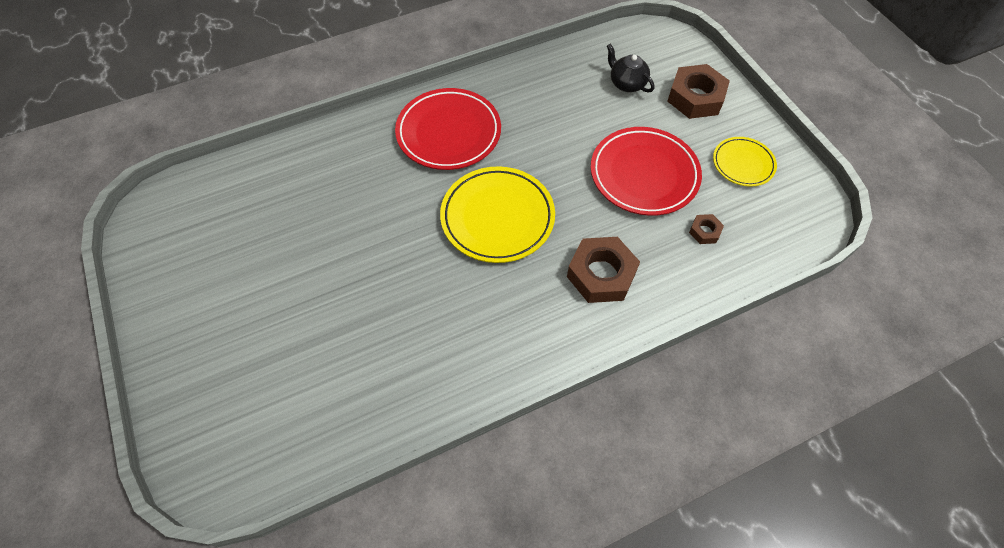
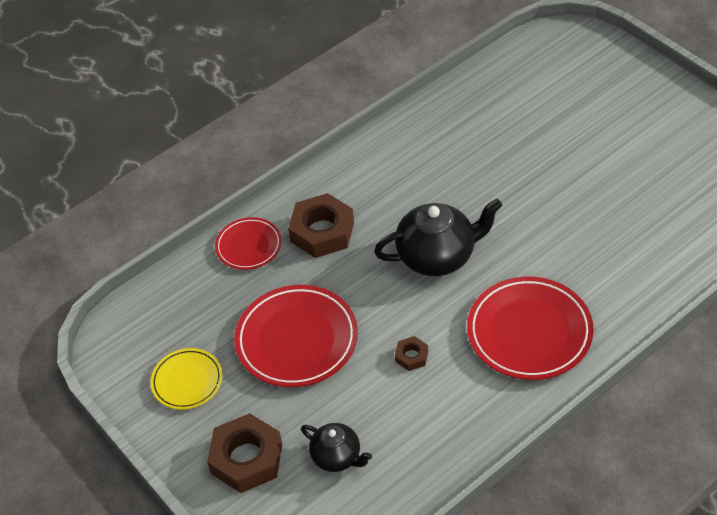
camera: 170 degrees right, 10 degrees down
yellow plate [440,166,555,263] -> black teapot [374,199,502,276]
brown nut [689,214,724,244] -> brown nut moved to [395,336,428,371]
none -> red plate [215,217,282,270]

